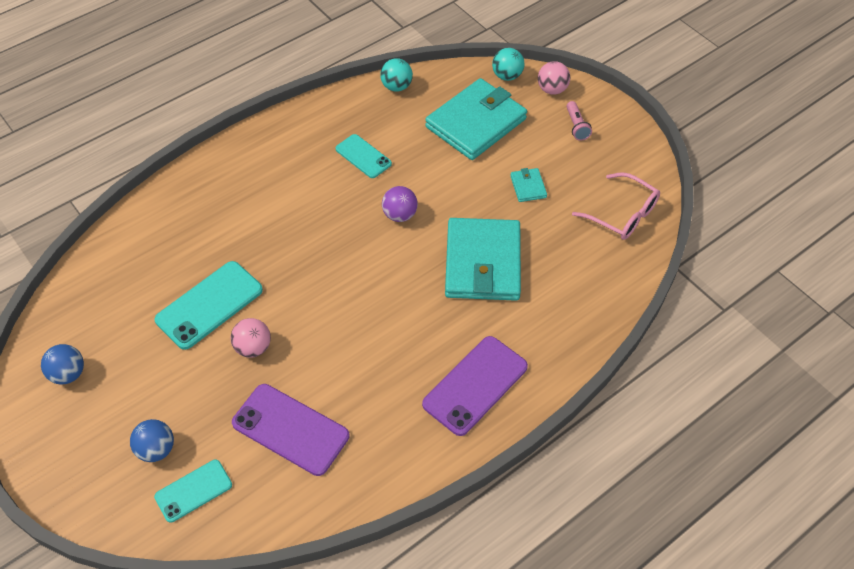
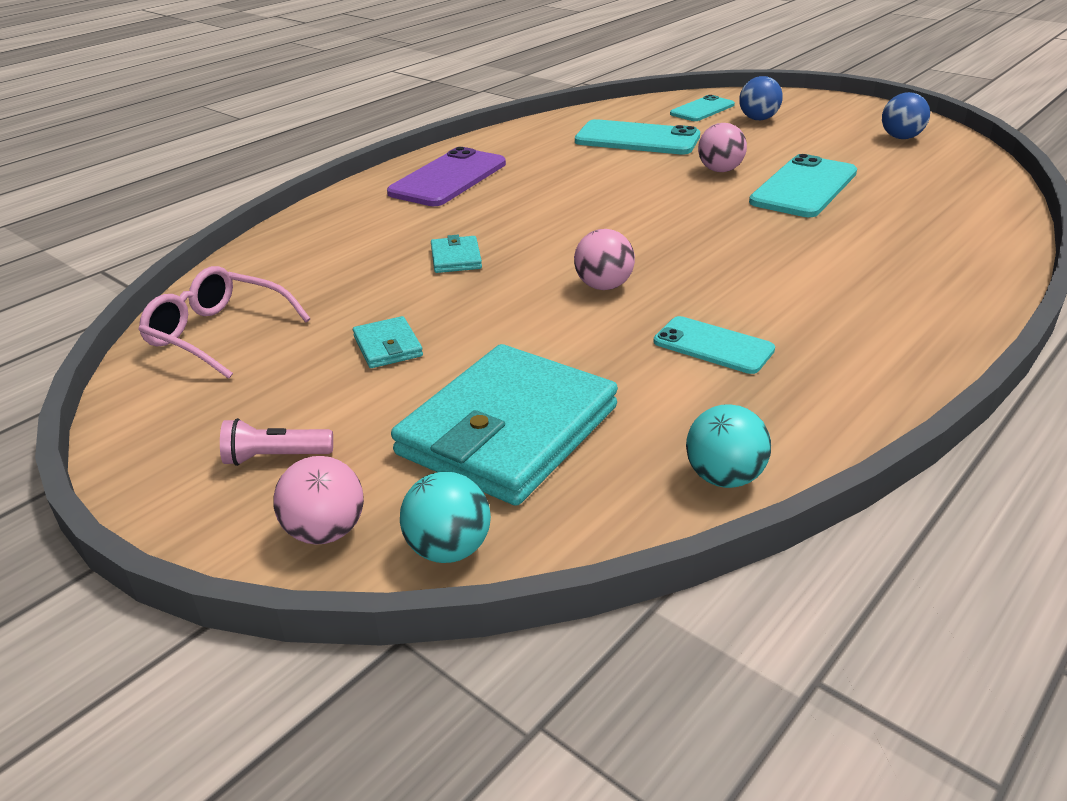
camera: 170 degrees right, 20 degrees down
purple phone [232,384,349,476] -> turquoise phone [575,119,700,155]
purple ball [382,186,418,222] -> pink ball [574,229,635,290]
turquoise wallet [445,218,521,301] -> turquoise wallet [431,235,482,273], size x0.42
pink flashlight [566,101,592,141] -> pink flashlight turned 75 degrees counterclockwise [220,418,333,466]

